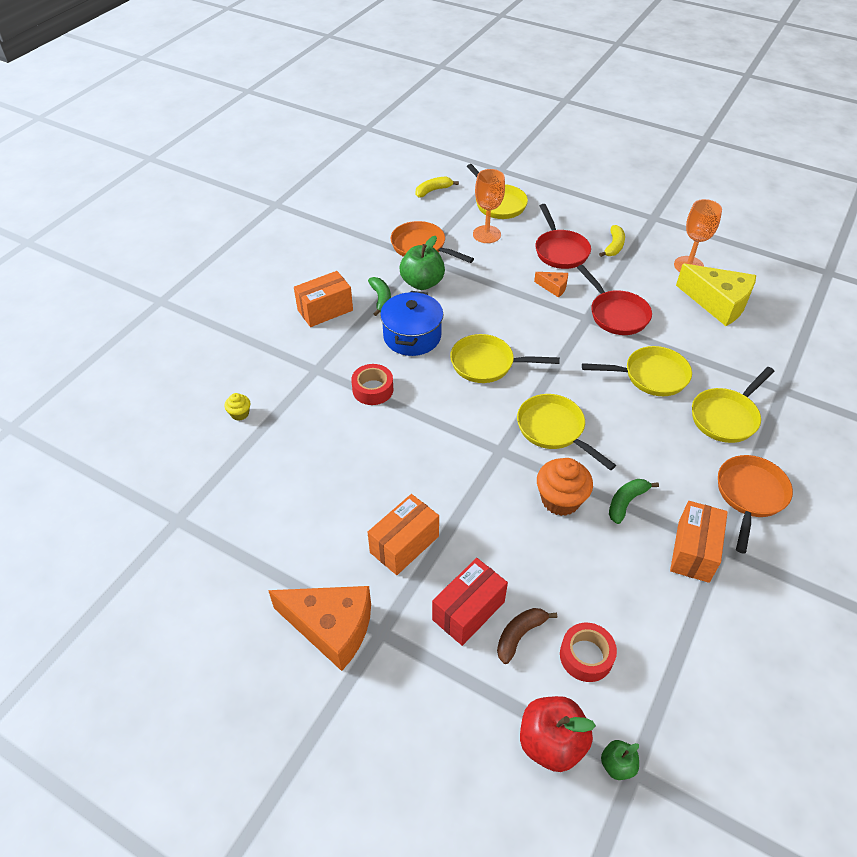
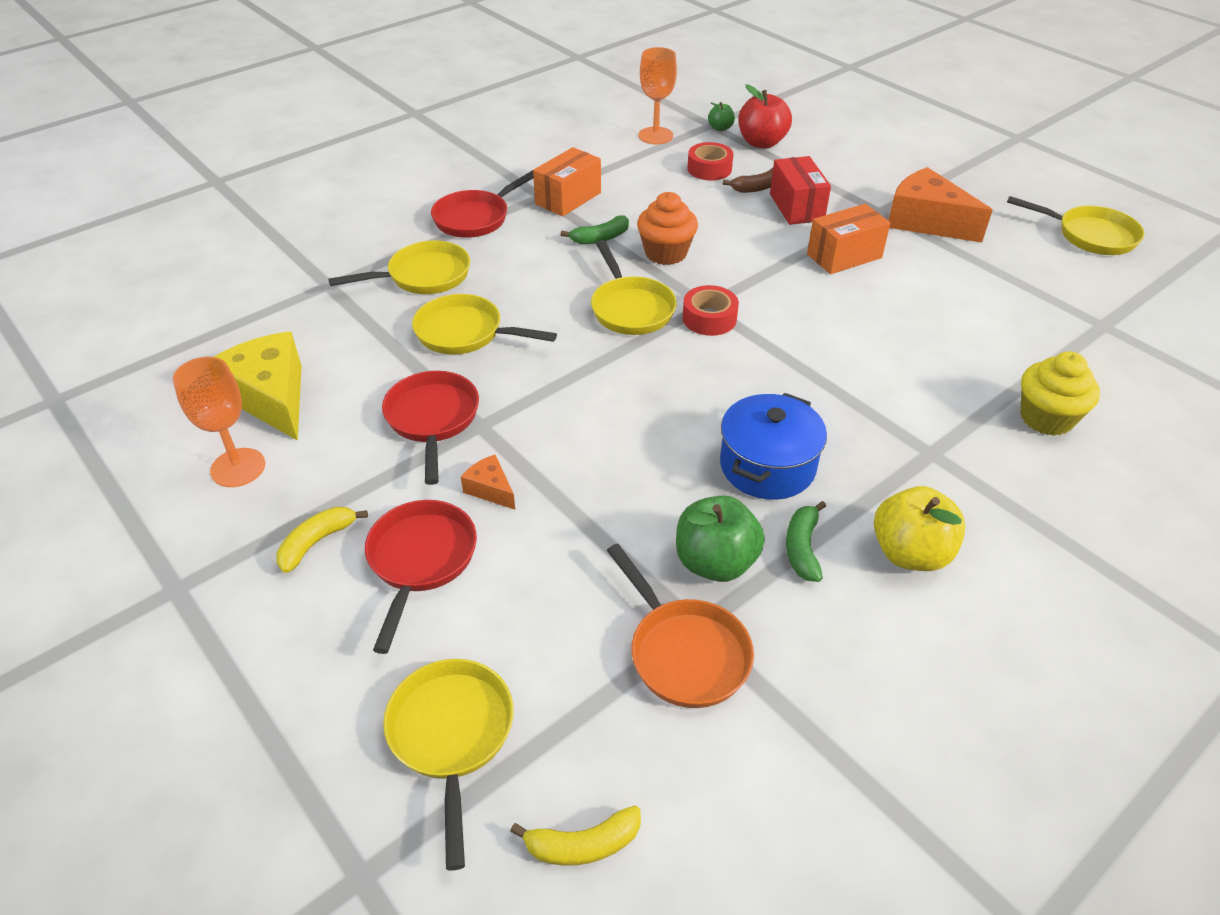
camera: 160 degrees left, 5 degrees down
yellow cupcake [225,393,250,421] -> yellow cupcake [1021,351,1100,436], size x1.98
orange box [294,271,353,327] -> yellow apple [874,486,966,571]
red tape [351,364,393,405] -> red tape moved to [683,285,739,336]
red box [432,558,508,646] -> red box turned 75 degrees counterclockwise [770,156,831,225]
yellow pan [450,334,560,383] -> yellow pan moved to [1007,196,1144,255]
orange goblet [473,169,505,243] -> orange goblet moved to [639,47,677,144]
orange pan [718,455,793,554] -> red pan [431,170,534,238]

